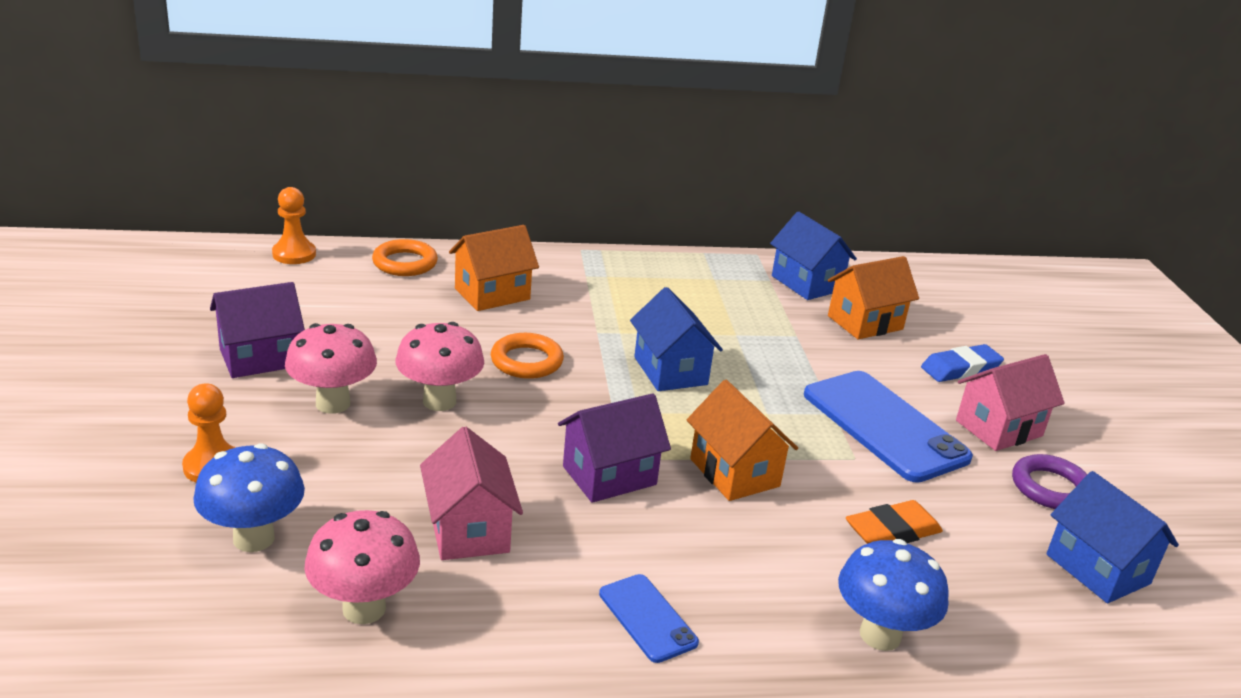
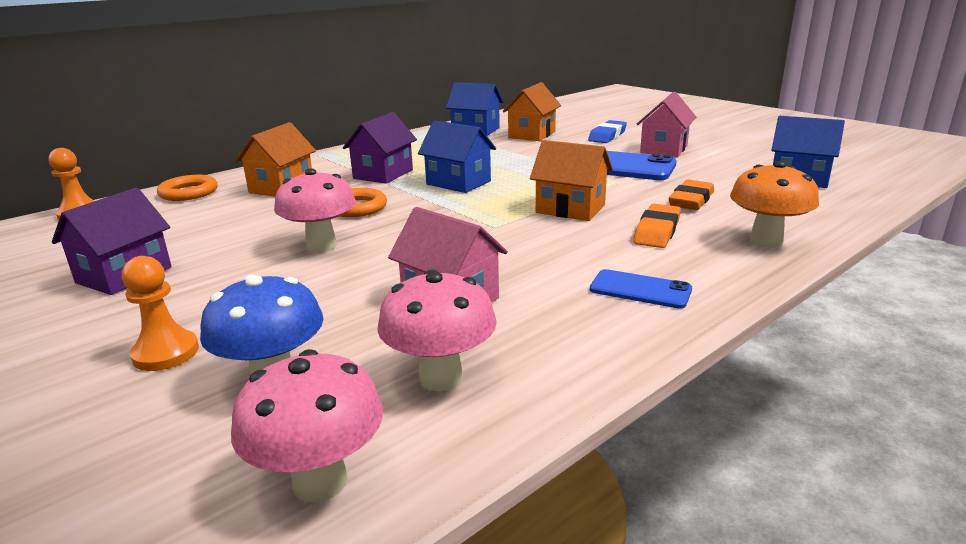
camera: 30 degrees left, 5 degrees down
pink mushroom [285,323,377,414] -> pink mushroom moved to [231,349,383,502]
purple house [558,393,671,503] -> purple house moved to [343,112,417,184]
blue mushroom [838,539,949,651] -> orange mushroom [730,161,819,248]
purple ring [1012,454,1087,509] -> none
none -> orange eraser [633,204,681,248]

